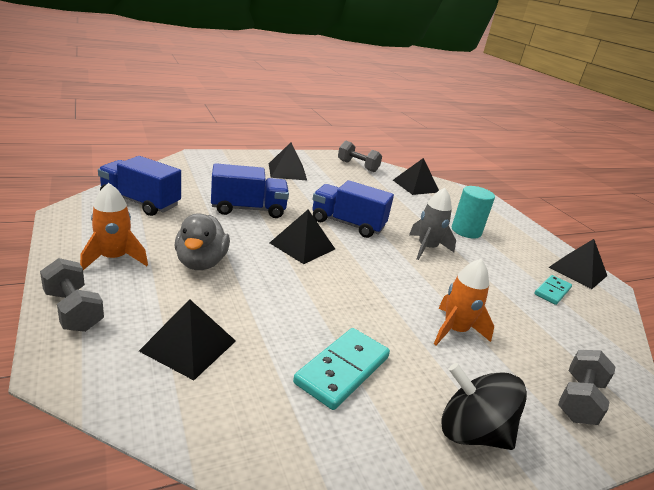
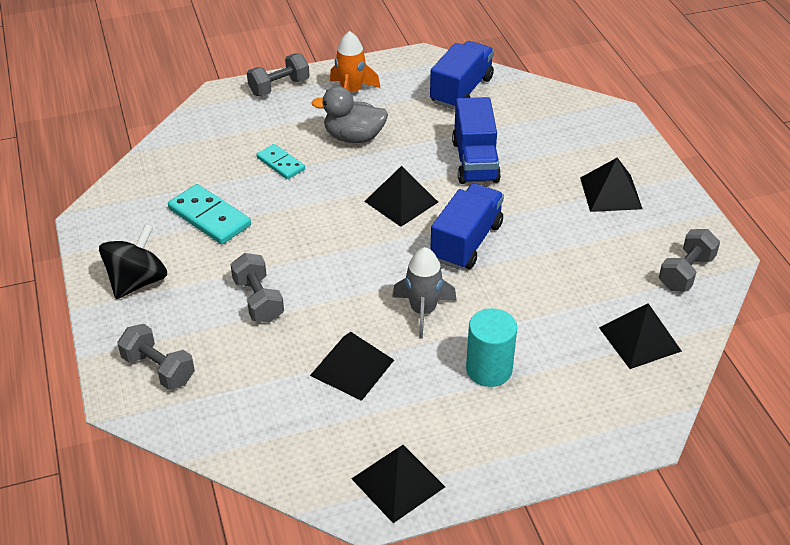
camera: 100 degrees right, 15 degrees up
black pyramid [139,299,236,380] -> black pyramid moved to [310,332,394,401]
orange rocket [434,259,494,345] -> grey dumbbell [230,253,284,323]
turquoise domino [535,275,572,305] -> turquoise domino moved to [256,144,305,179]

